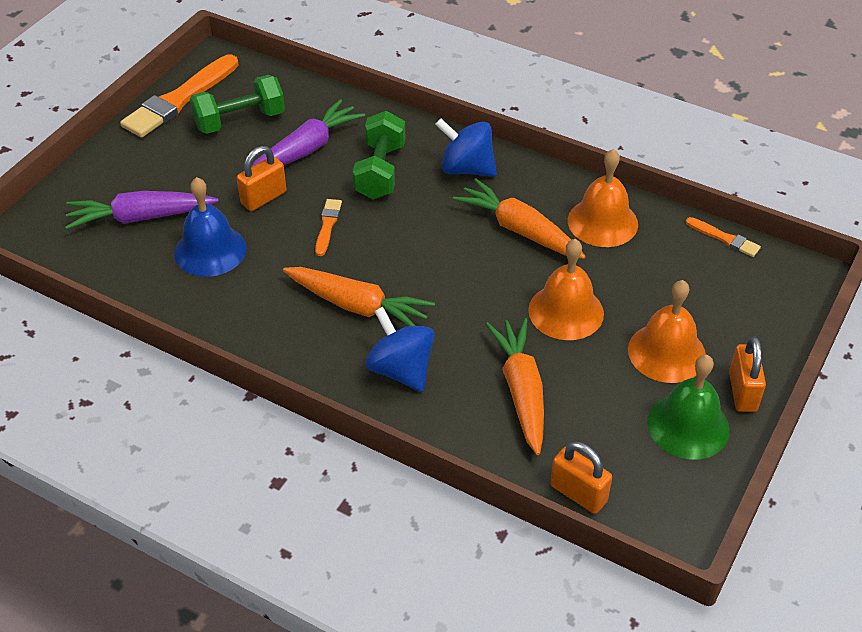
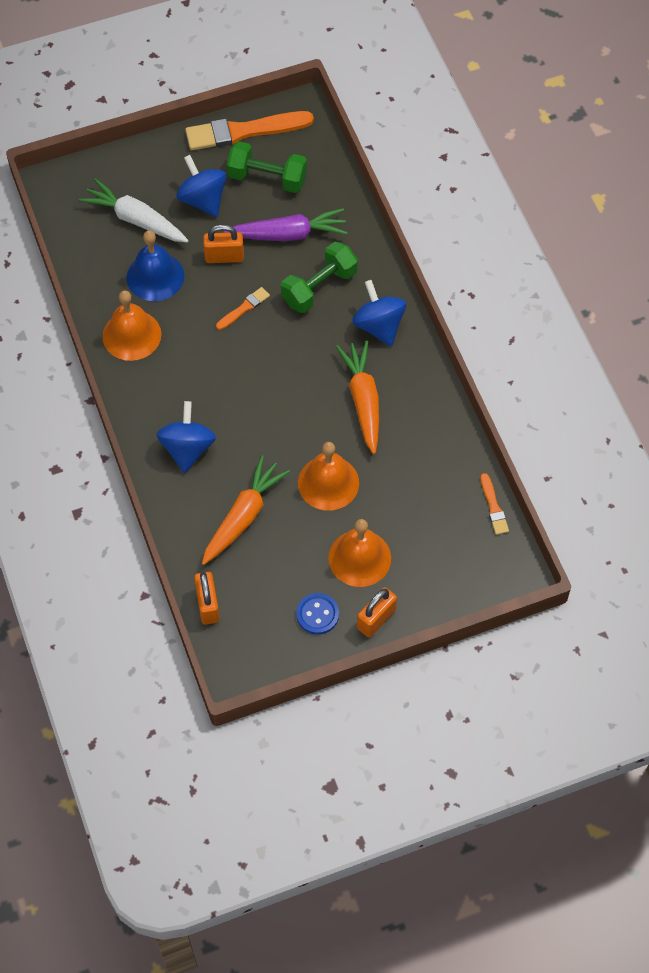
camera: 40 degrees right, 15 degrees up
purple carrot [65,191,218,229] -> white carrot [78,178,189,242]
orange carrot [283,267,435,326] -> none
orange bell [568,149,638,247] -> orange bell moved to [102,290,162,361]
green bell [647,354,730,460] -> blue button [296,593,339,635]
none -> blue spinning top [177,155,226,217]

